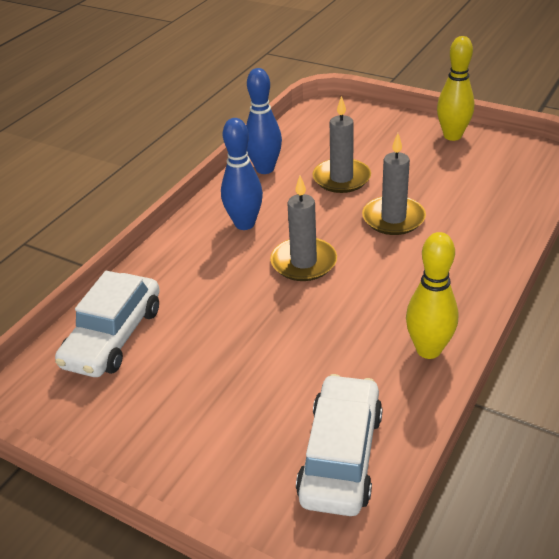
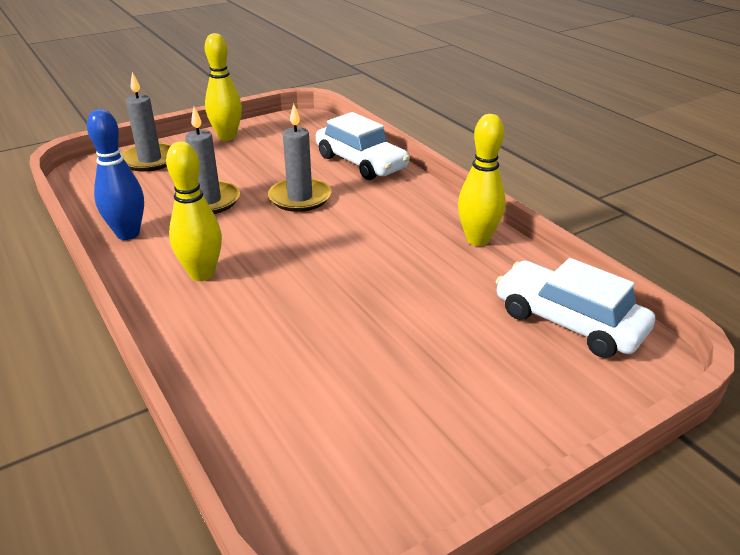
camera: 65 degrees left, 5 degrees down
white car [55,271,160,377] -> white car moved to [316,112,410,180]
blue bowling pin [221,118,263,230] -> yellow bowling pin [166,142,222,281]
grey candle [270,175,337,281] -> grey candle moved to [121,72,171,172]

